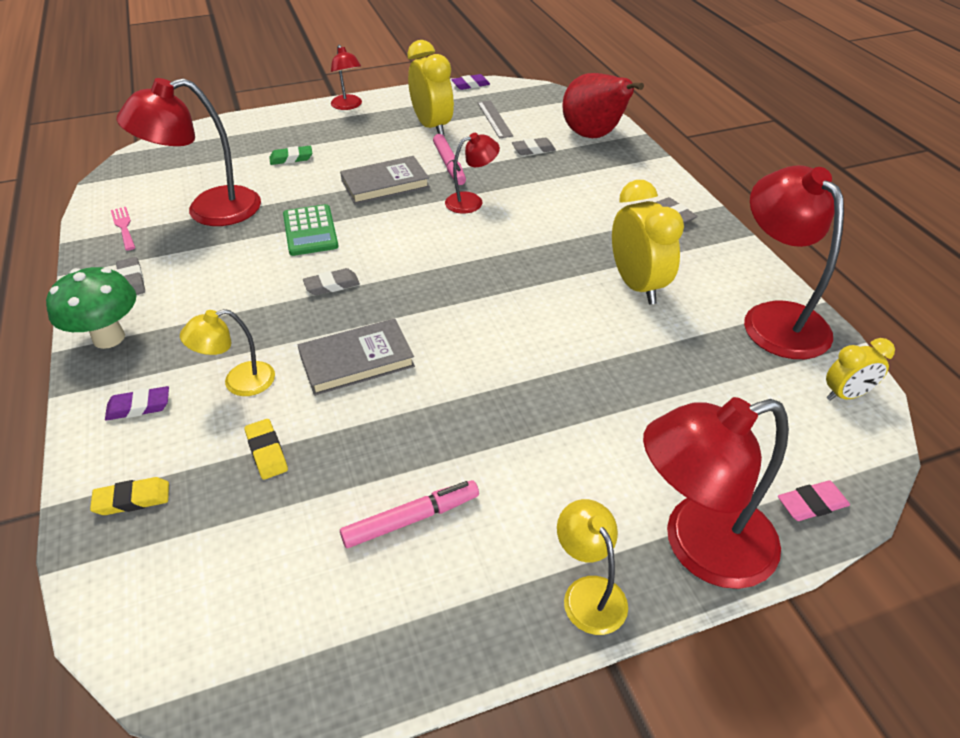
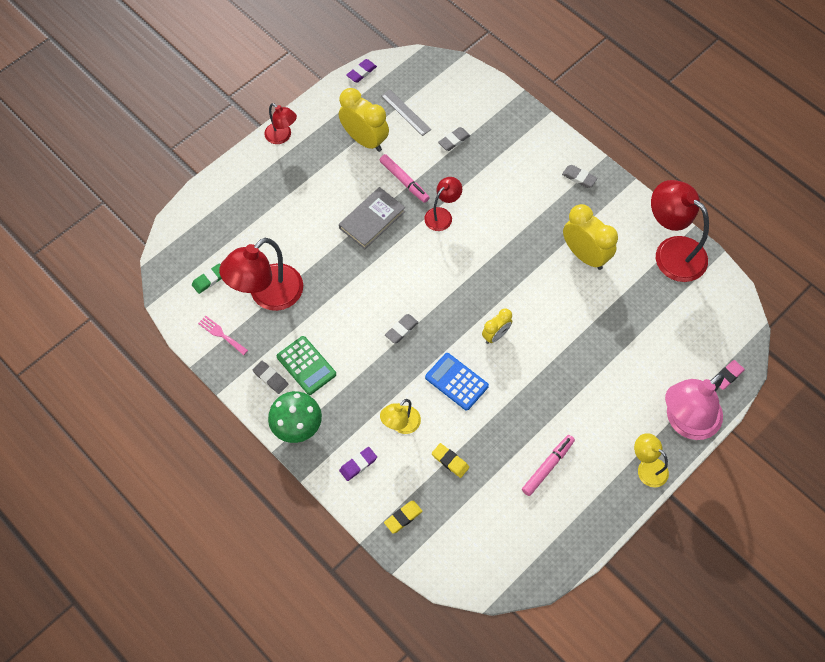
camera: 25 degrees left, 20 degrees up
green eraser [269,146,312,165] -> green eraser moved to [192,263,222,294]
green calculator [283,204,339,256] -> green calculator moved to [277,336,336,395]
grey book [298,318,415,396] -> blue calculator [425,353,489,411]
red pear [563,73,644,138] -> none
red lamp [643,397,789,589] -> pink lamp [665,373,724,440]
yellow clock [826,338,895,401] -> yellow clock moved to [482,308,512,344]

